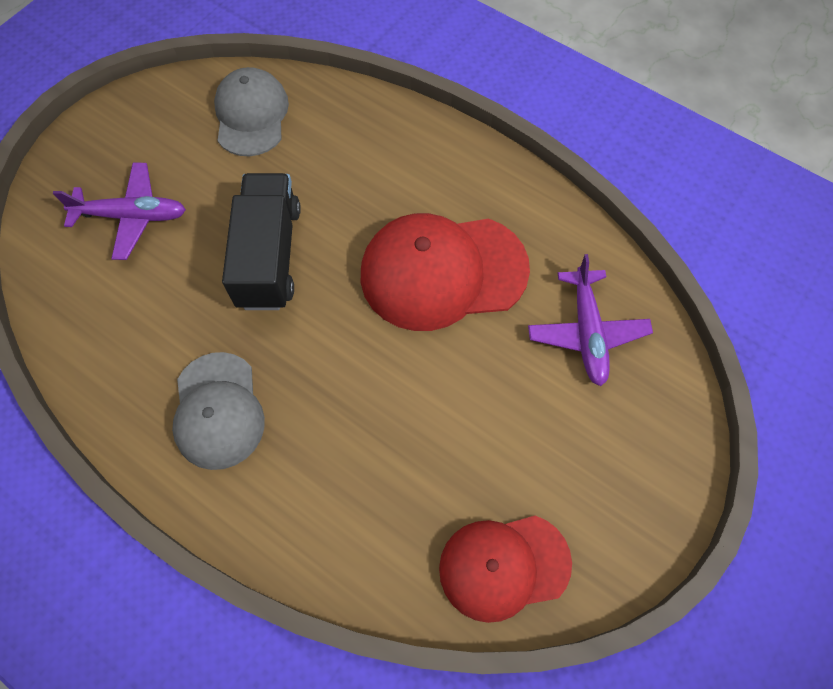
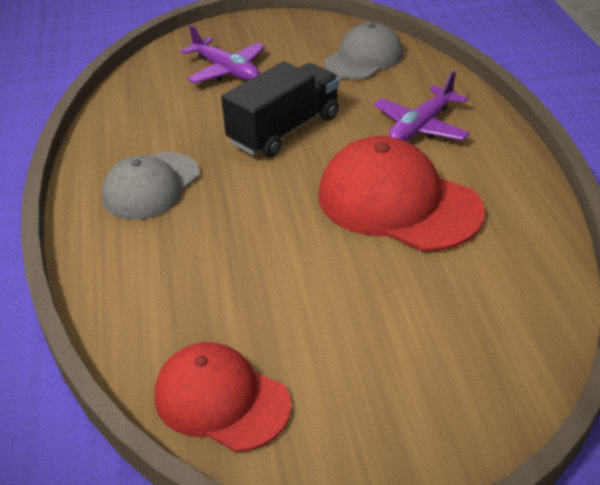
camera: 45 degrees right, 25 degrees down
purple plane [528,254,653,386] -> purple plane moved to [374,71,470,141]

